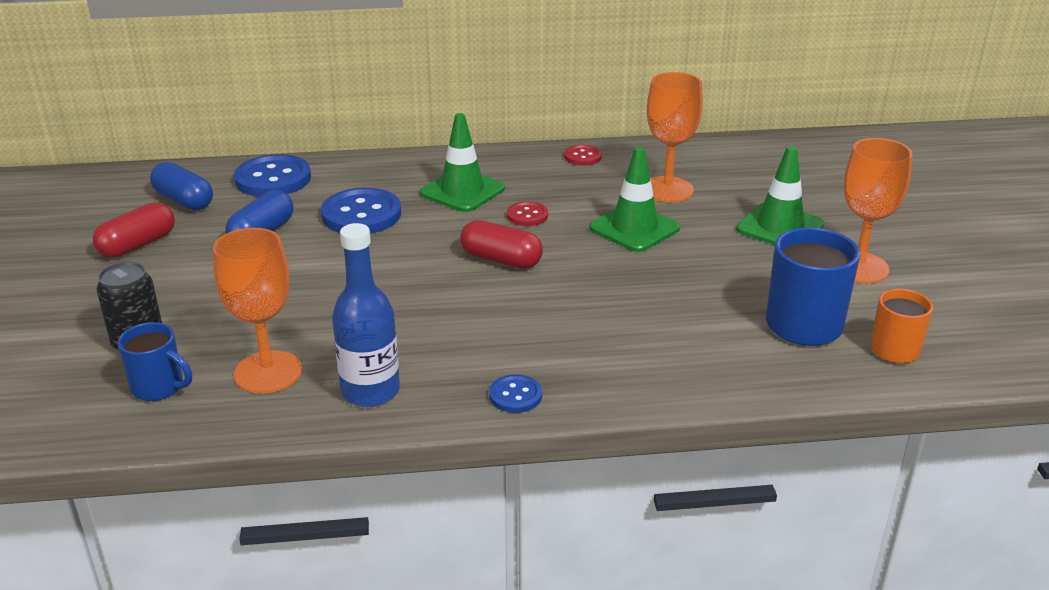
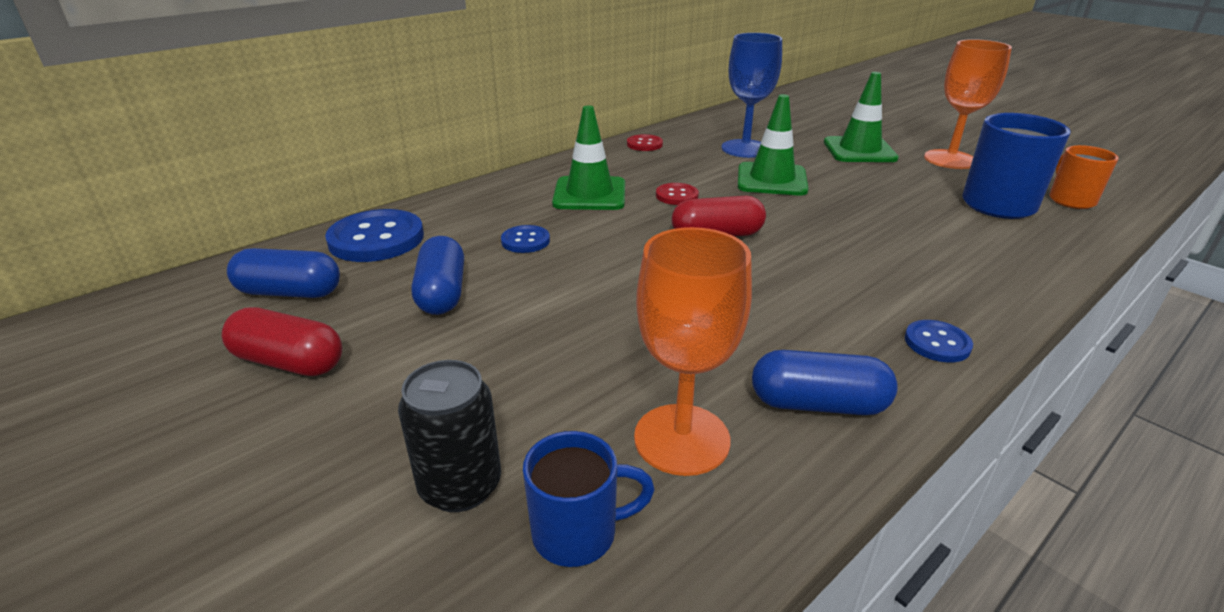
camera: 35 degrees left, 0 degrees up
red capsule [93,202,175,258] -> red capsule turned 75 degrees counterclockwise [222,307,342,376]
blue button [321,188,401,234] -> blue button [501,225,550,253], size x0.52
blue bottle [332,223,400,407] -> blue capsule [752,350,898,415]
orange goblet [647,72,703,202] -> blue goblet [722,33,782,158]

